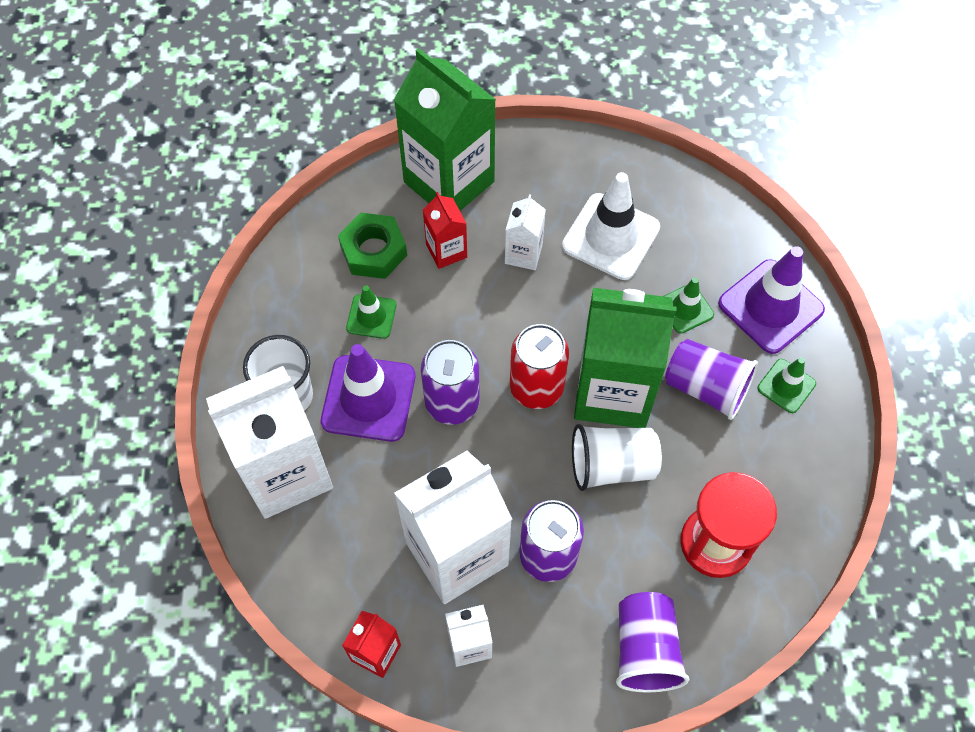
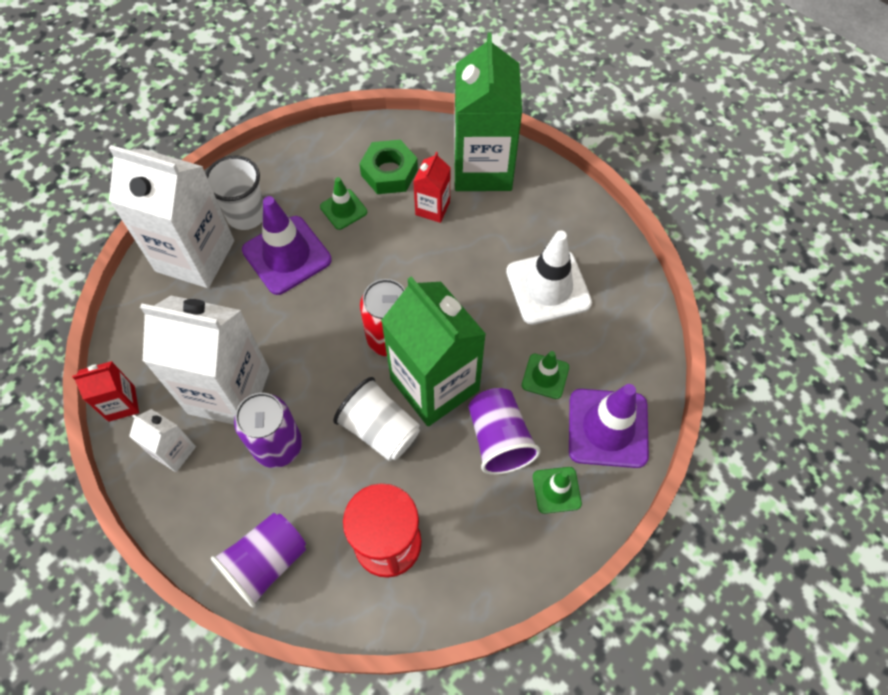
camera: 45 degrees right, 0 degrees up
purple can [421,340,480,425] -> none
white carton [505,194,546,270] -> none

